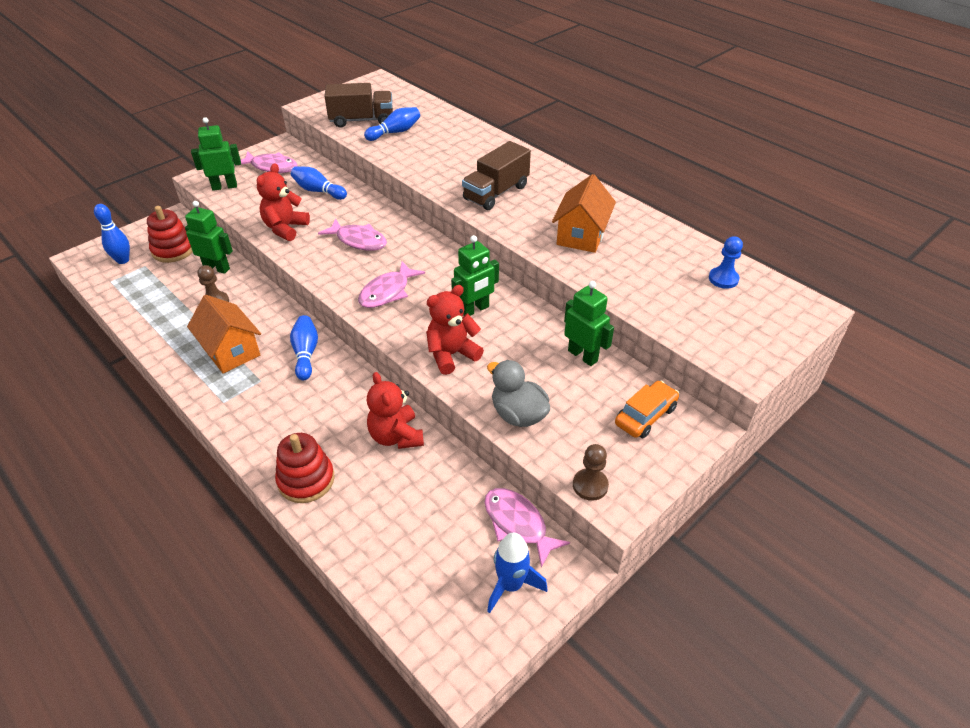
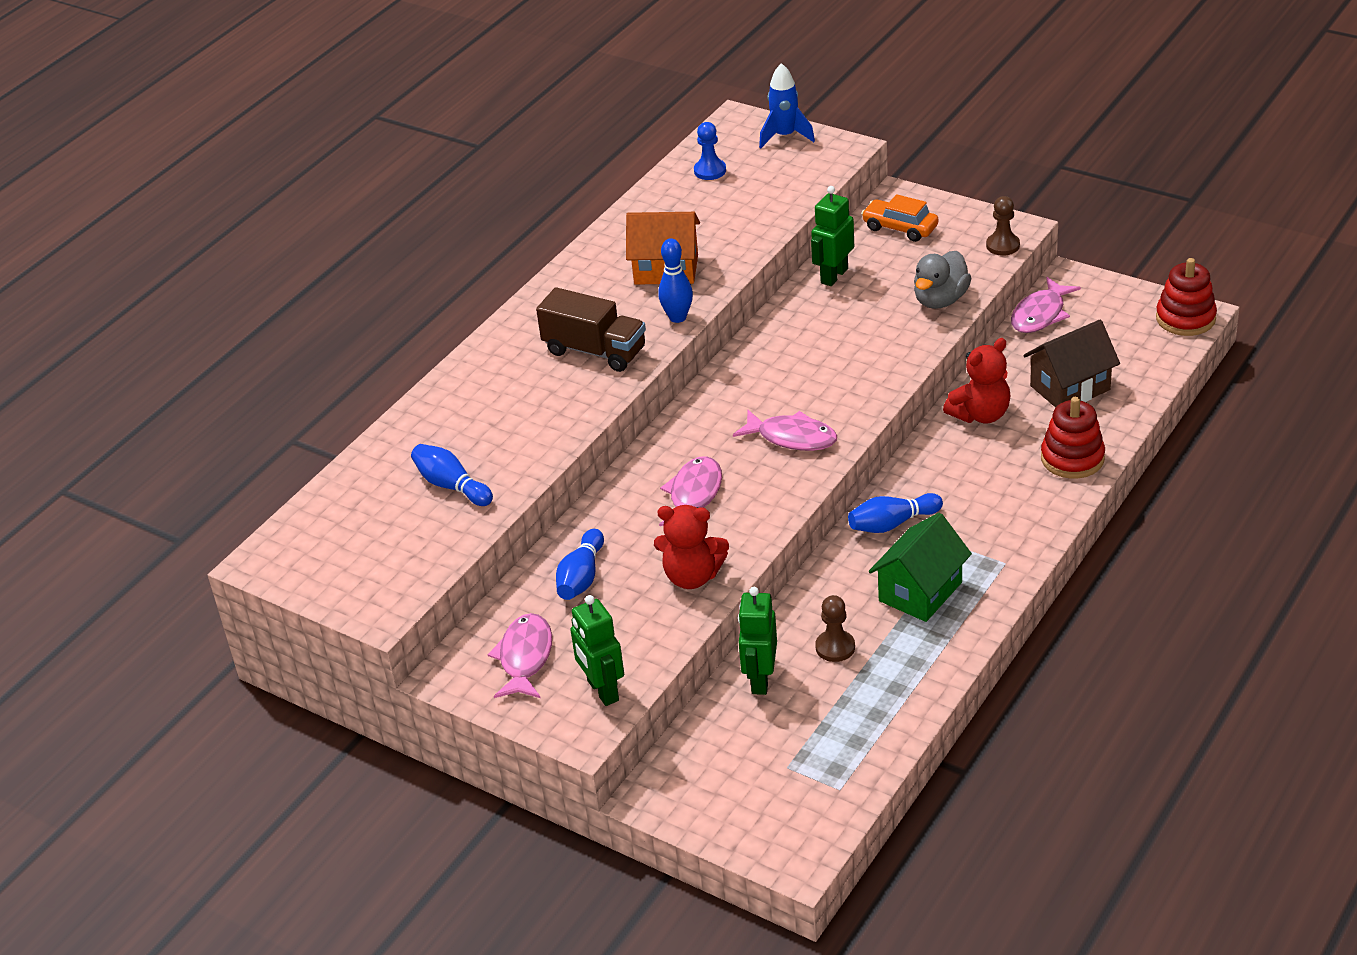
camera: 100 degrees left, 5 degrees down
blue bowling pin [94,204,130,264] -> blue bowling pin moved to [658,238,693,323]
red stacking toy [147,206,193,263] -> red stacking toy moved to [1156,258,1217,336]
orange house [187,295,261,374] -> green house [869,513,972,622]
brown truck [324,83,393,128] -> none
red teddy bear [426,285,484,375] -> none
green robot [451,235,499,316] -> none
blue rocket [487,533,547,613] -> blue rocket moved to [759,63,815,148]
none -> brown house [1023,320,1120,408]

